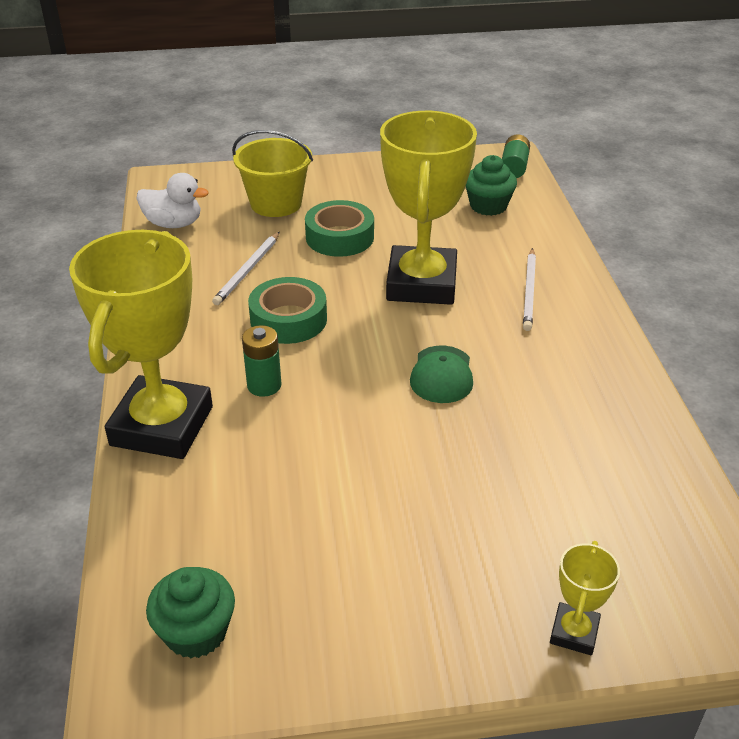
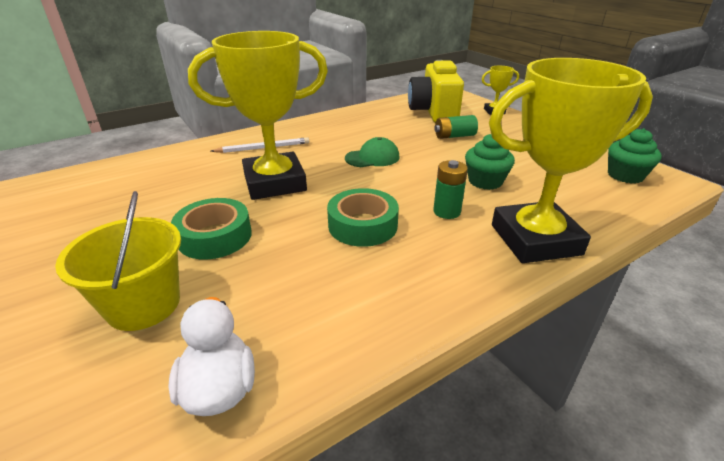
camera: 115 degrees left, 5 degrees down
white pencil [212,232,280,305] -> none
green cupcake [466,155,517,216] -> green cupcake moved to [465,134,515,190]
green battery [502,134,530,178] -> green battery moved to [434,115,478,139]
none -> yellow camera [408,60,464,123]

